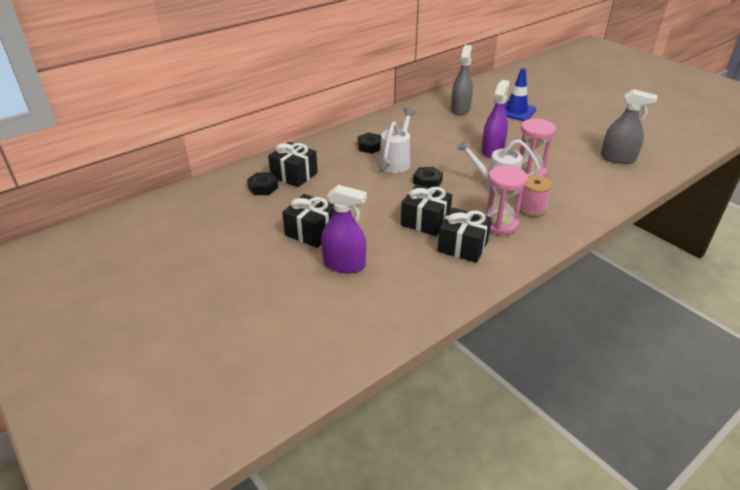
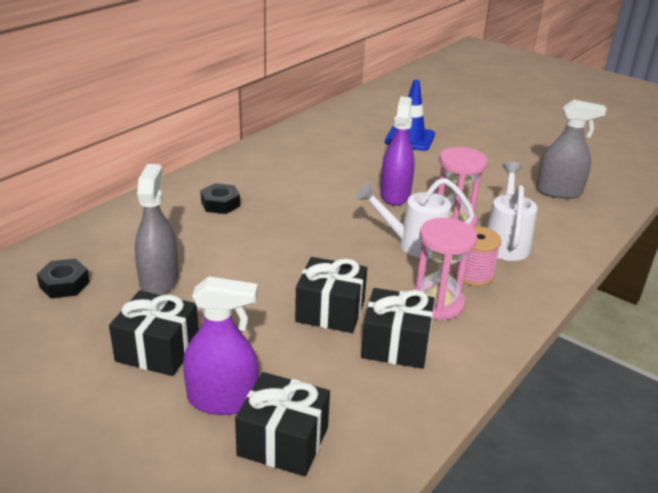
camera: 15 degrees left, 5 degrees down
black gift [268,142,318,187] -> black gift moved to [235,372,330,476]
white watering can [379,108,416,173] -> white watering can moved to [487,162,537,261]
black nut [413,167,443,188] -> none
grey spray bottle [451,45,473,116] -> grey spray bottle moved to [135,164,179,295]

